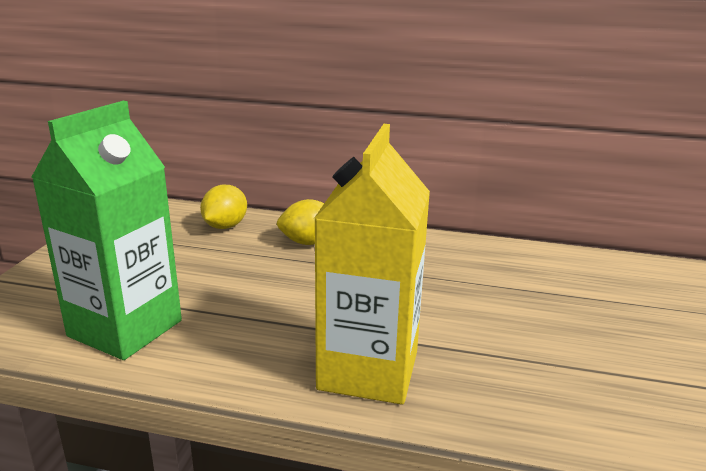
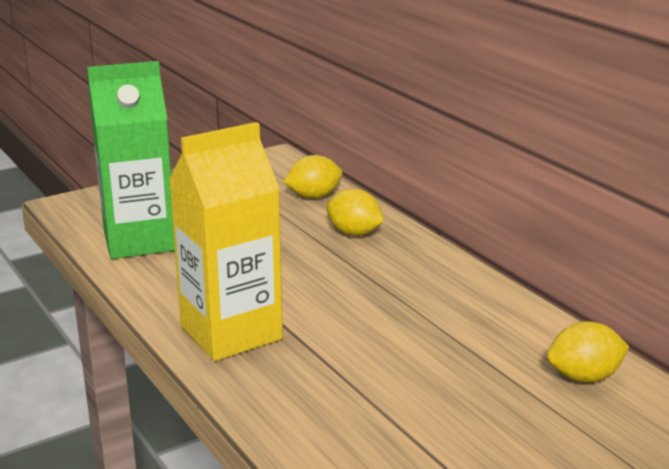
camera: 45 degrees right, 0 degrees up
none -> yellow lemon [547,321,629,383]

